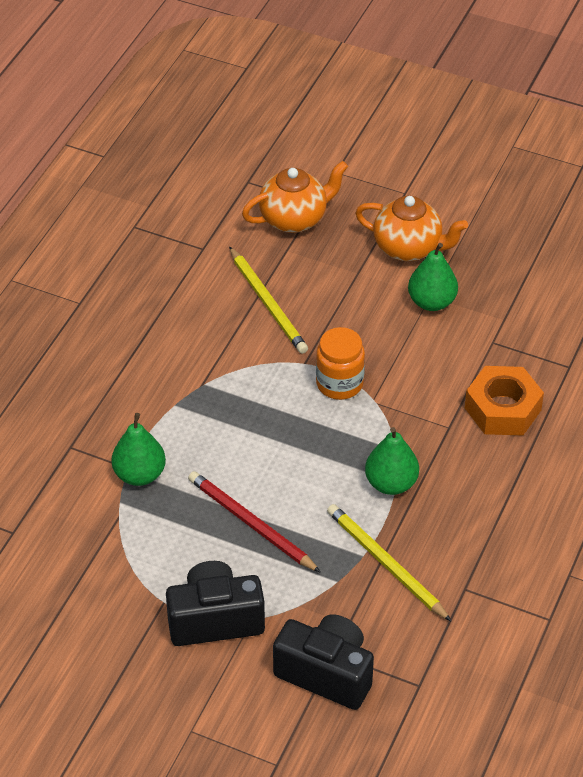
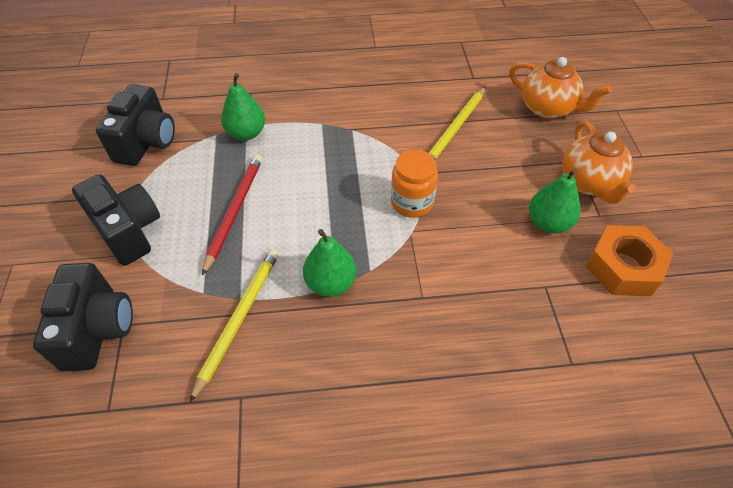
camera: 60 degrees right, 5 degrees up
orange nut [465,366,544,436] -> orange nut moved to [586,225,673,296]
none -> black camera [96,84,175,166]

